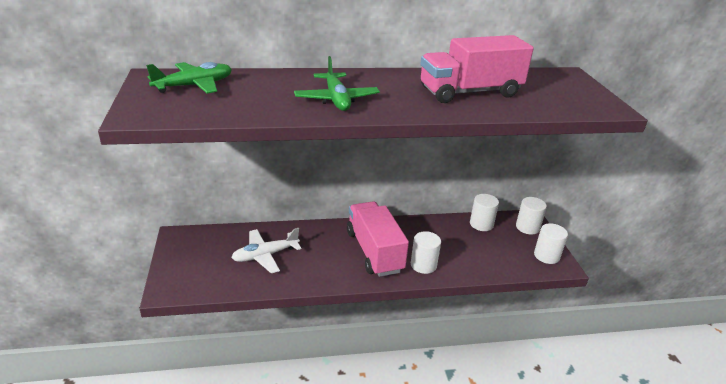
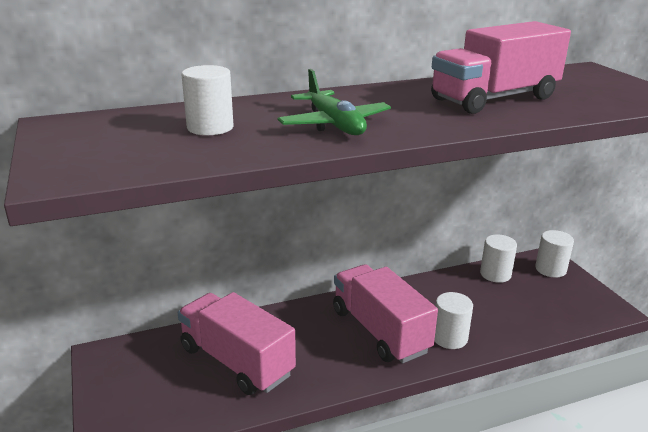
camera: 10 degrees left, 5 degrees down
green plane [146,62,232,94] -> none
white plane [231,228,301,273] -> pink truck [178,292,296,395]
white cylinder [534,223,568,264] -> white cylinder moved to [182,65,234,135]

